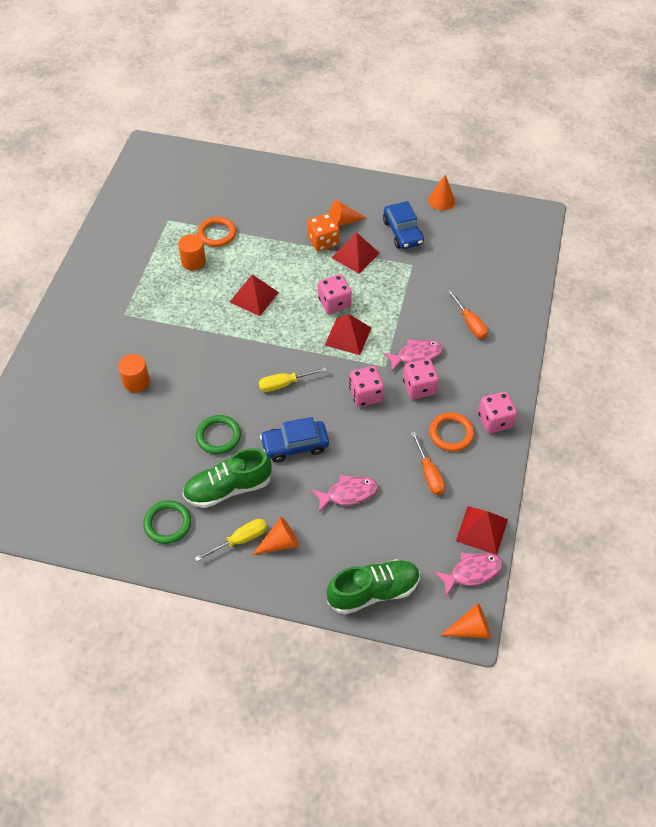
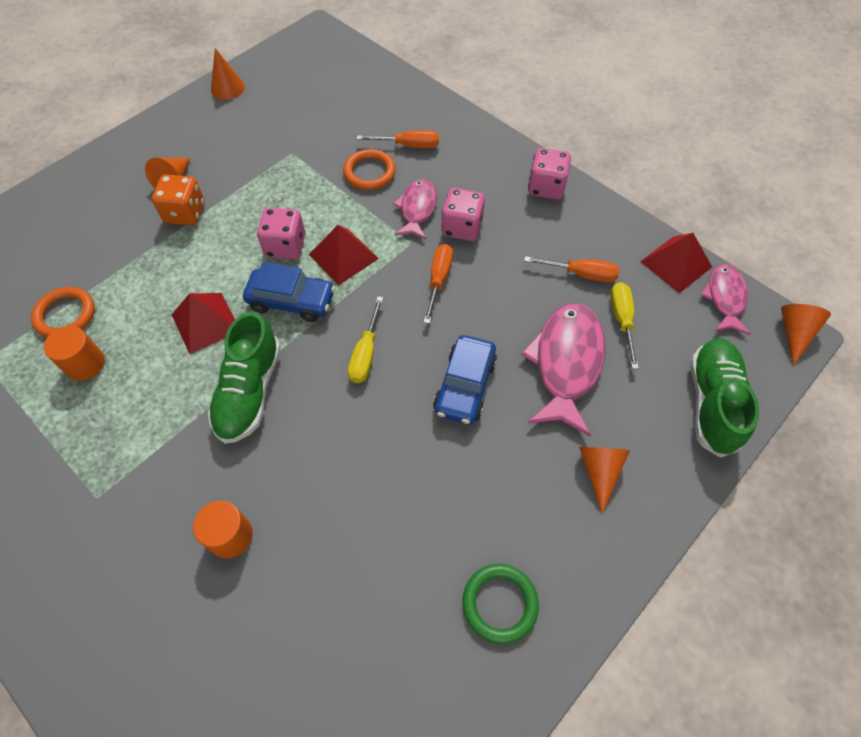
camera: 60 degrees left, 5 degrees up
green shoe [182,448,272,508] -> green shoe moved to [208,312,281,444]
yellow screwdriver [195,519,267,561] -> yellow screwdriver moved to [610,282,639,369]
green ring [196,415,241,454] -> none
pink fish [311,475,378,512] -> pink fish [521,303,605,436], size x1.66
red pyramid [331,232,379,273] -> none
pink dice [349,366,384,407] -> orange screwdriver [423,244,453,324]
blue car [383,201,424,249] -> blue car moved to [243,262,335,322]
orange ring [429,412,474,452] -> orange ring moved to [343,149,396,190]

